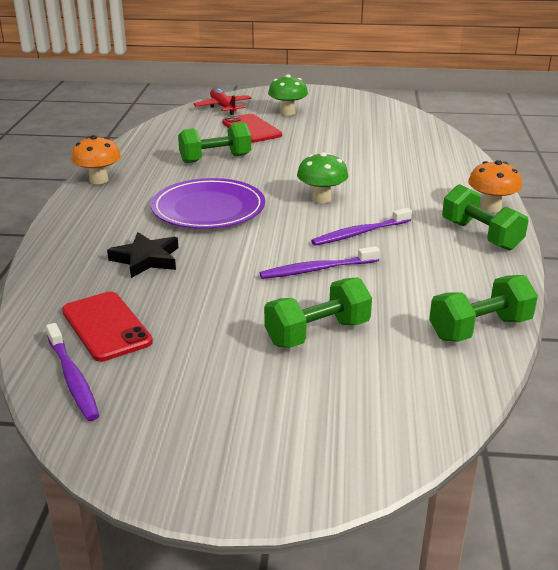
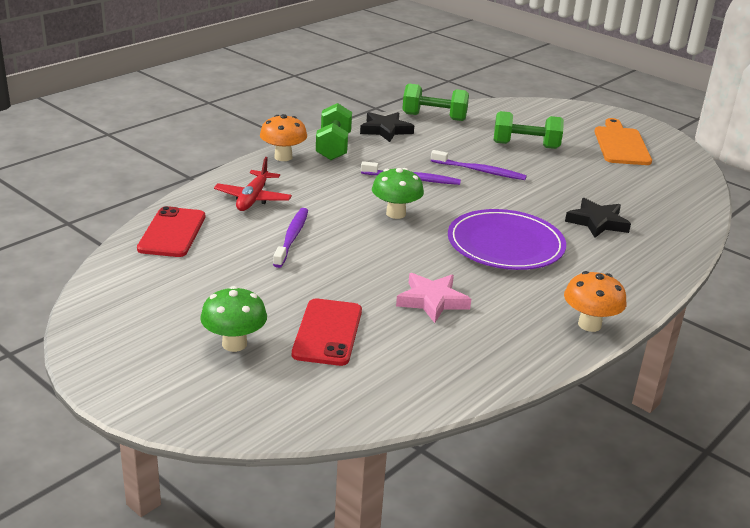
camera: 145 degrees left, 0 degrees up
purple toothbrush [46,323,99,421] -> purple toothbrush moved to [273,208,308,268]
red phone [62,291,153,362] -> red phone moved to [137,206,205,257]
green dumbbell [178,122,251,163] -> pink star [396,273,471,323]
red plane [193,88,252,115] -> red plane moved to [214,157,292,211]
none -> black star [360,112,414,142]
none -> orange cutting board [594,118,652,165]

